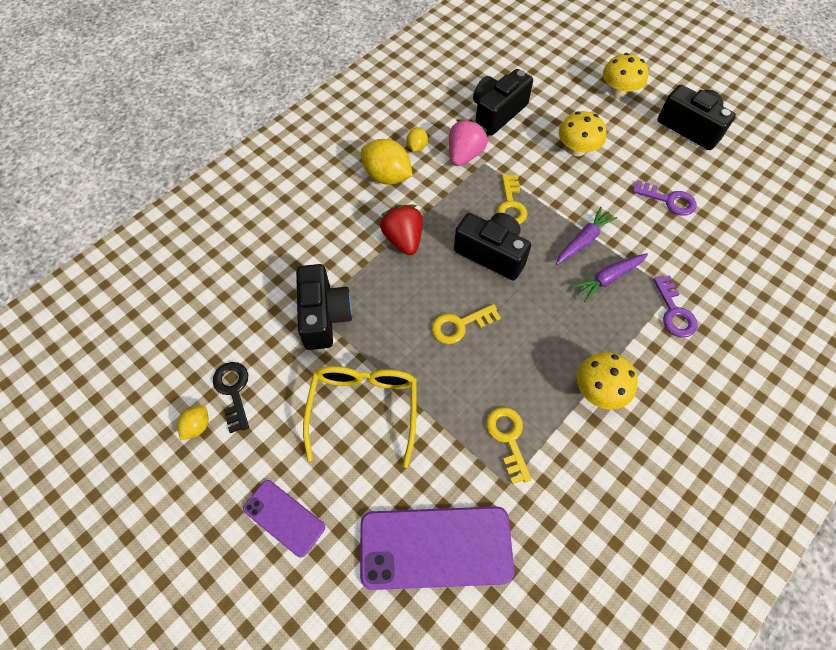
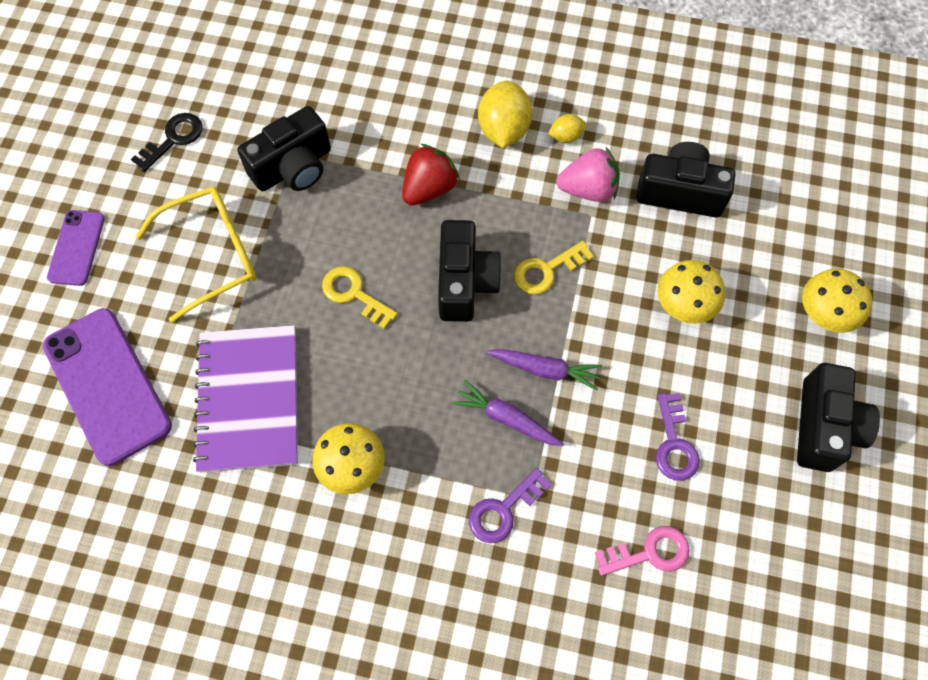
camera: 60 degrees right, 5 degrees up
yellow lemon [177,405,209,440] -> none
yellow key [486,407,532,484] -> purple notebook [193,325,298,473]
none -> pink key [595,526,690,576]

